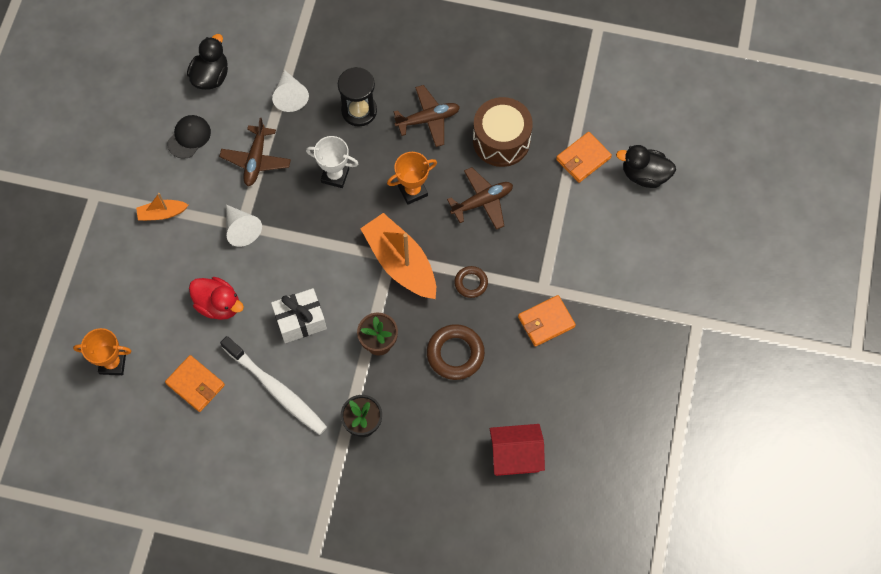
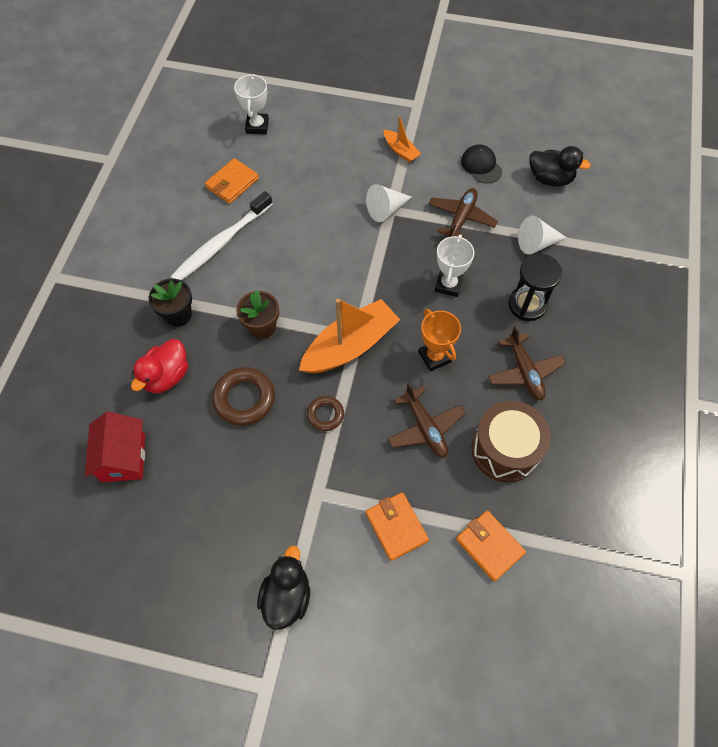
camera: 90 degrees right, 5 degrees down
orange trophy [73,328,132,375] -> white trophy [234,74,269,134]
orange boat [136,193,188,221] -> orange boat turned 150 degrees clockwise [384,115,421,163]
black cap [167,115,211,159] -> black cap turned 150 degrees counterclockwise [461,144,502,184]
red duck [189,277,244,320] -> red duck moved to [131,339,188,393]
brown plane [219,118,291,186] -> brown plane turned 105 degrees clockwise [428,188,498,239]
white gift [271,288,327,343] -> none
orange wallet [518,295,576,347] -> orange wallet moved to [366,492,429,561]
black duck [616,145,676,188] -> black duck moved to [257,546,310,630]

